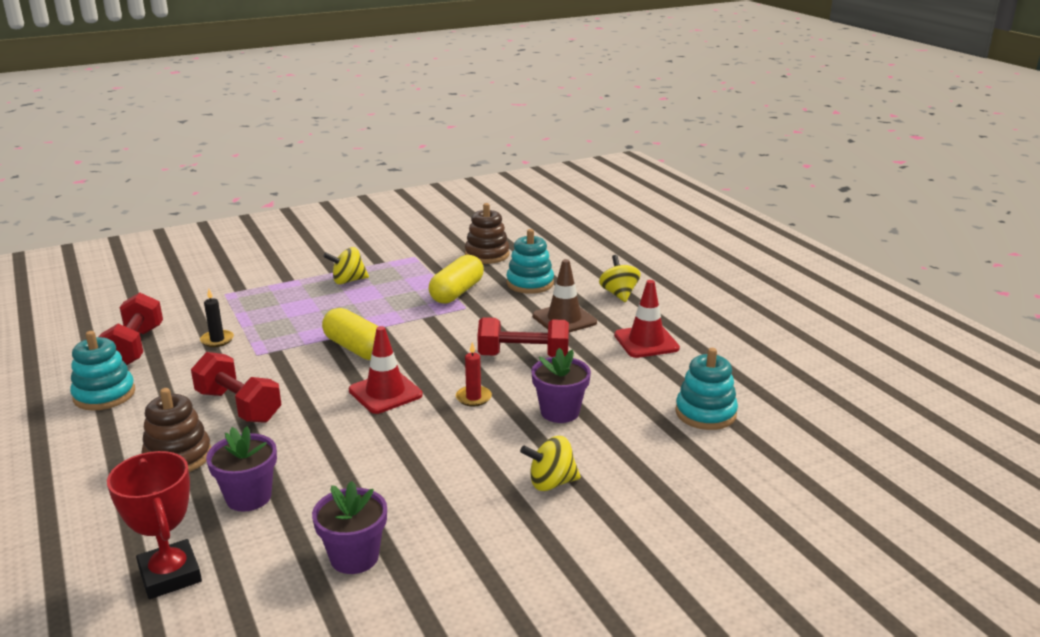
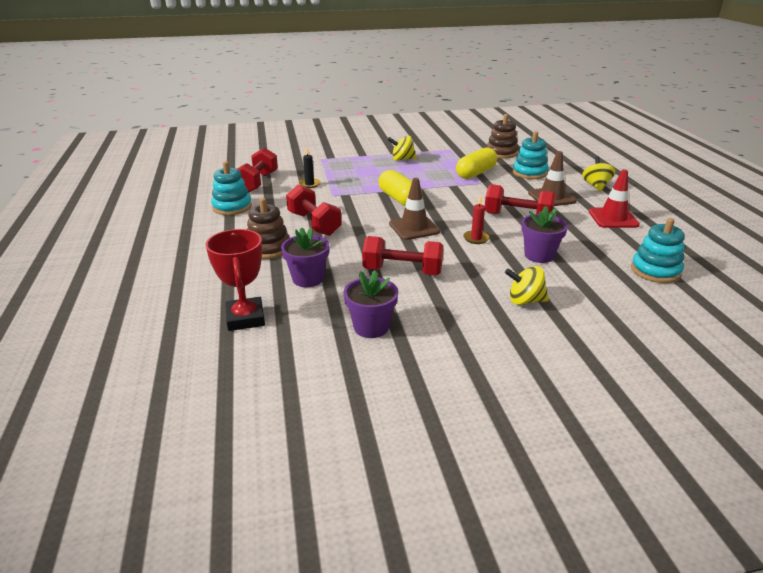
camera: 15 degrees right, 5 degrees up
red traffic cone [349,326,423,414] -> brown traffic cone [389,178,440,240]
none -> red dumbbell [362,236,444,275]

